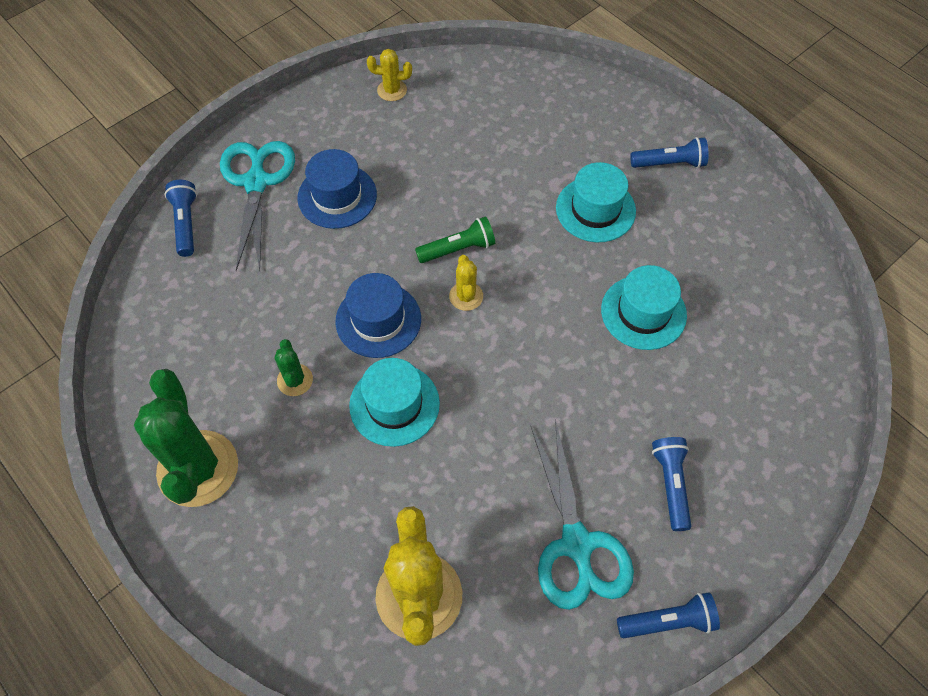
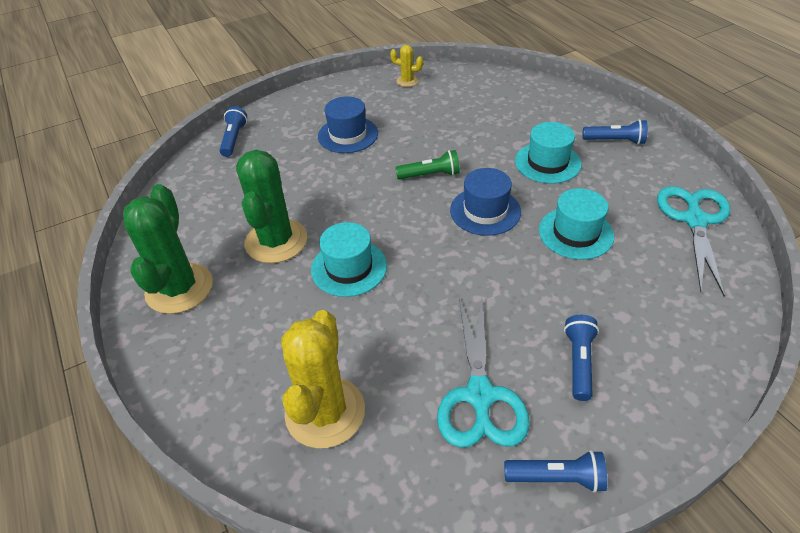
camera: 15 degrees right, 15 degrees down
turquoise scissors [220,141,295,271] -> turquoise scissors moved to [657,186,730,296]
green cactus [275,339,313,396] -> green cactus [236,150,307,263], size x2.14
blue hat [335,273,421,358] -> blue hat moved to [450,168,521,236]
yellow cactus [449,255,483,311] -> none

